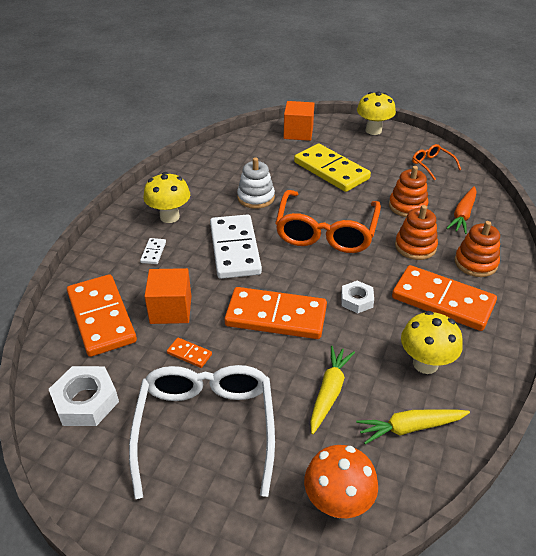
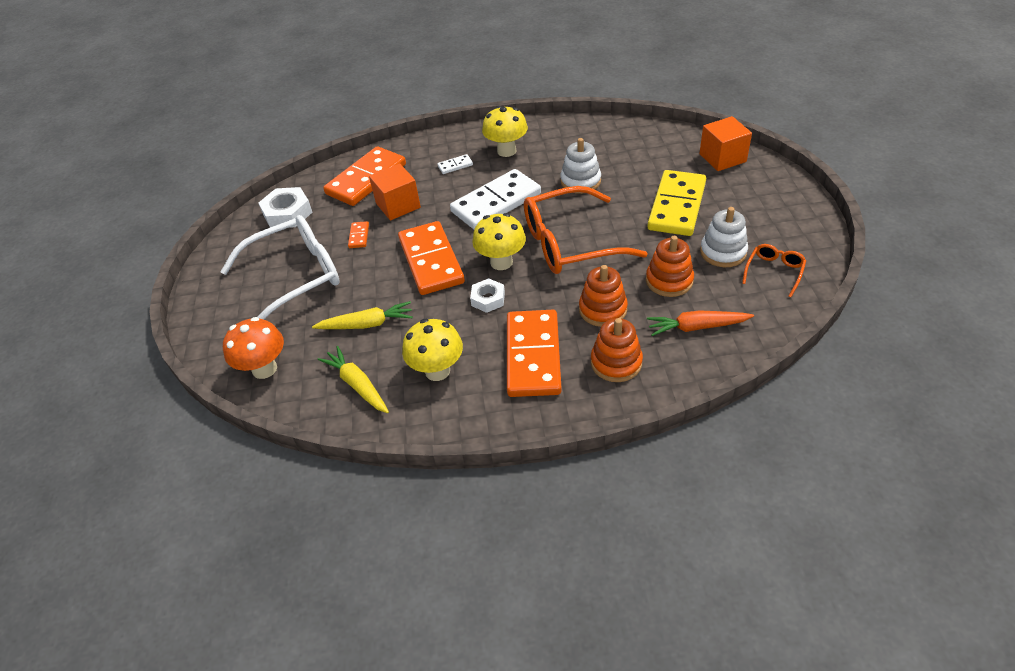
camera: 65 degrees right, 5 degrees up
yellow mushroom [357,91,396,135] -> yellow mushroom moved to [472,213,526,270]
none -> white stacking toy [700,207,748,267]

